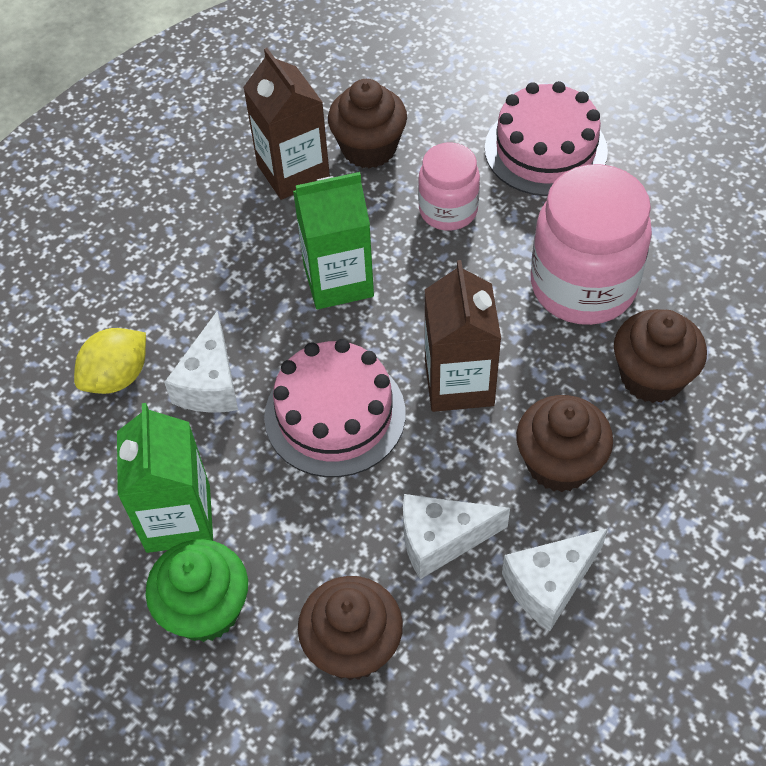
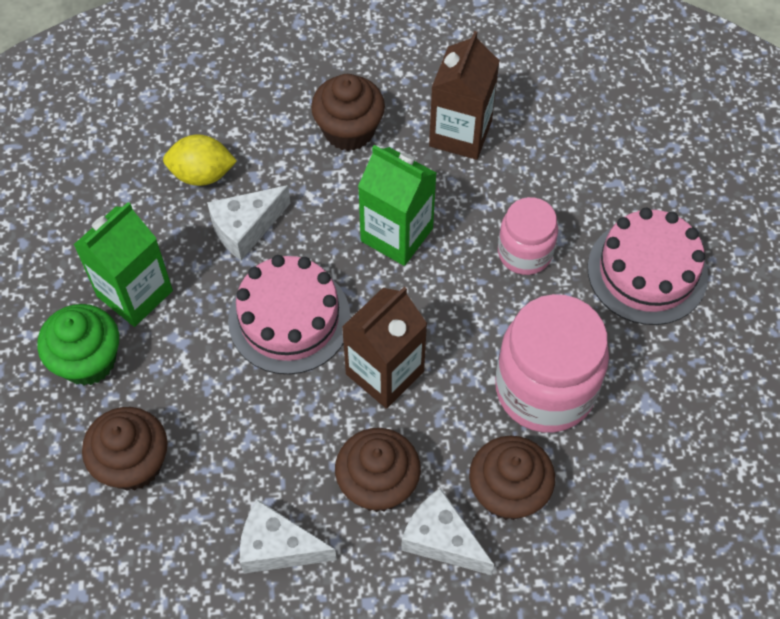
camera: 45 degrees right, 5 degrees up
brown cupcake [328,79,407,169] -> brown cupcake moved to [311,74,385,151]
white cheese [403,494,510,579] -> white cheese moved to [401,488,494,575]

